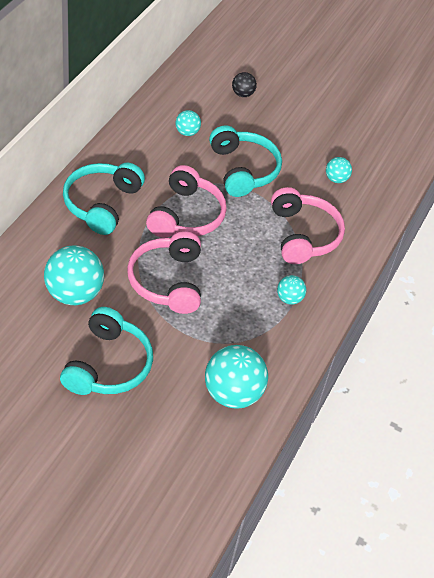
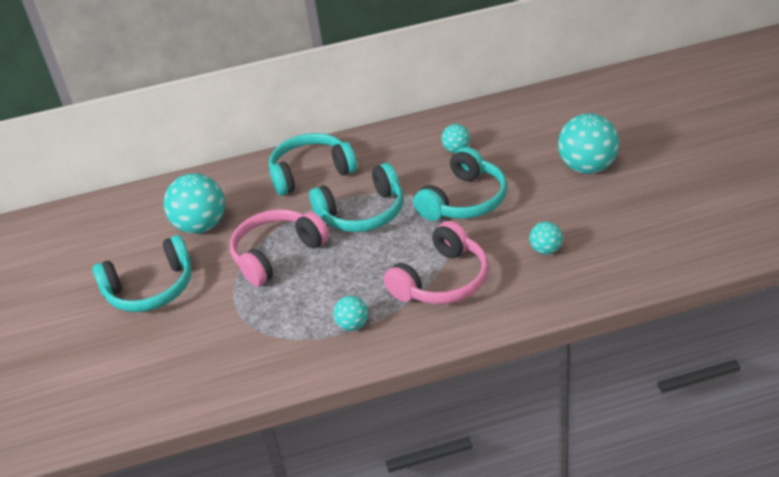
camera: 60 degrees right, 10 degrees down
pink headphones [146,165,227,238] -> turquoise headphones [309,163,403,232]
turquoise ball [205,345,268,409] -> turquoise ball moved to [558,113,619,174]
black ball [232,72,257,97] -> none

